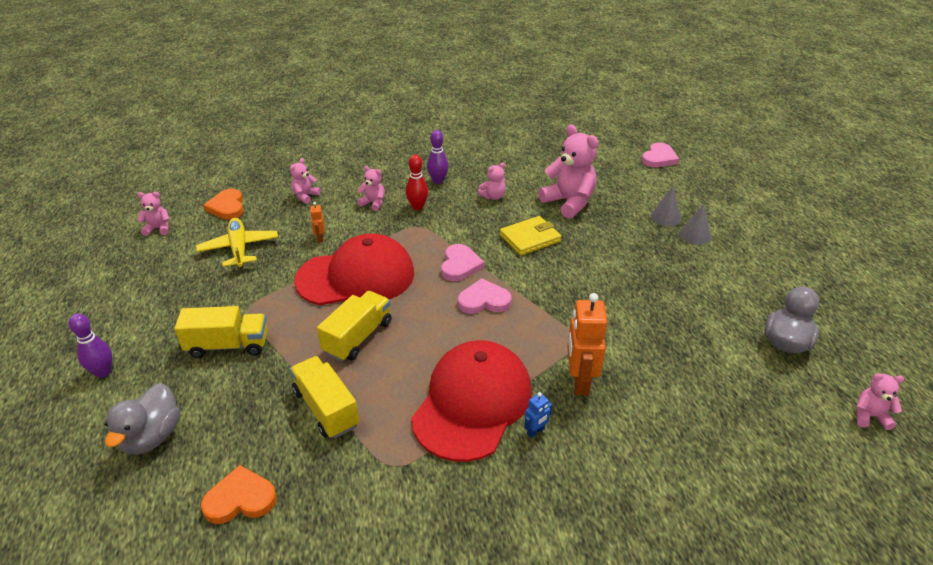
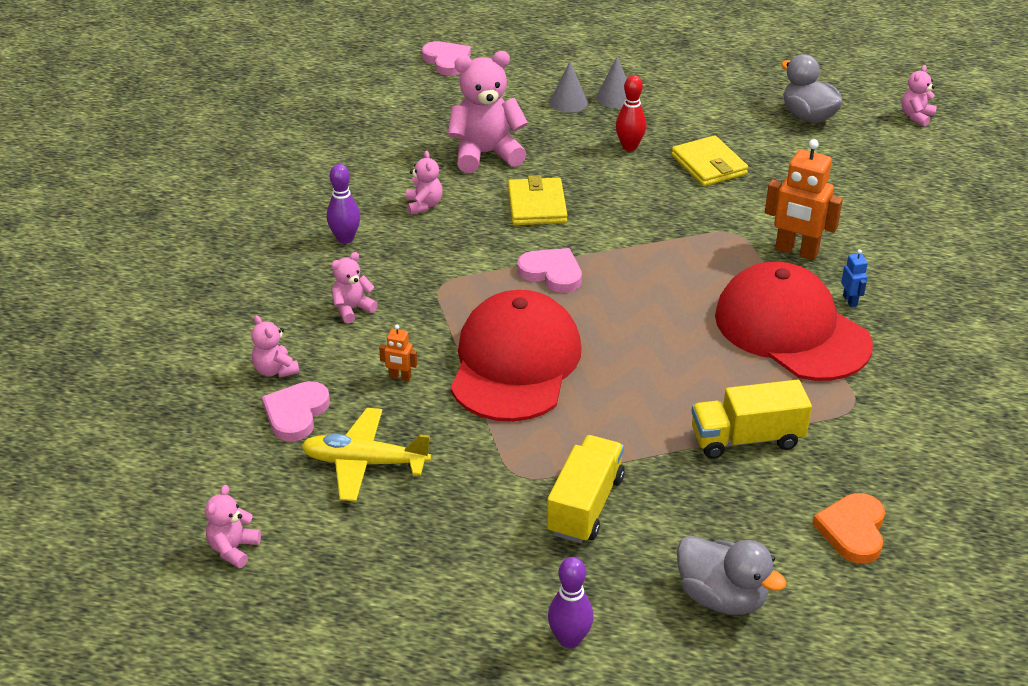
camera: 65 degrees left, 0 degrees up
orange heart [203,189,244,220] -> none
yellow truck [317,291,392,362] -> none
red bowling pin [406,155,428,210] -> red bowling pin moved to [616,75,646,151]
pink heart [458,278,512,314] -> pink heart moved to [262,381,330,442]
none -> yellow wallet [671,135,748,186]

